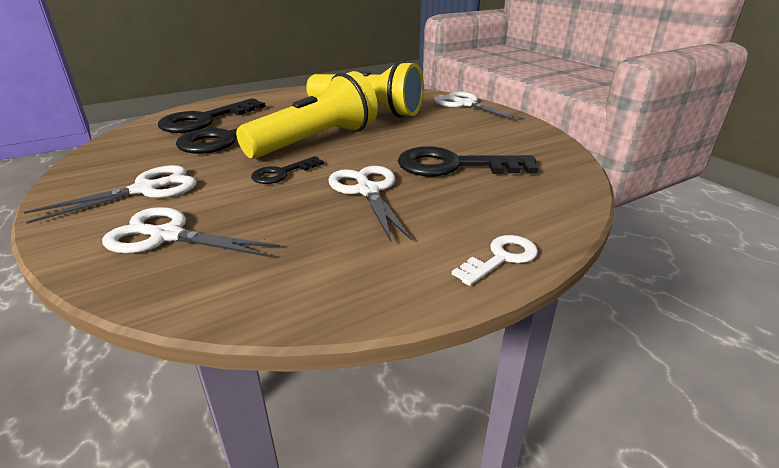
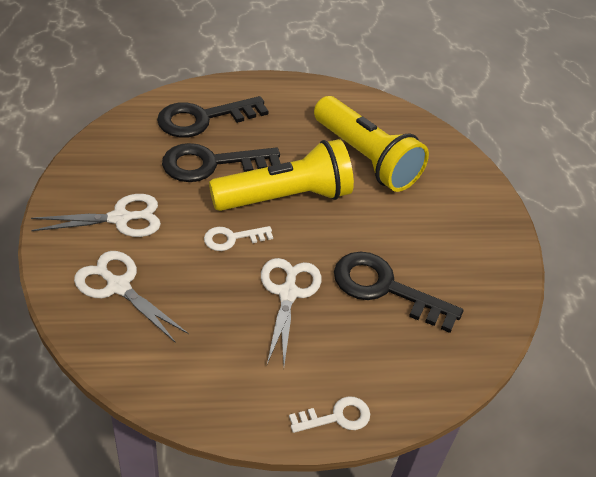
camera: 20 degrees right, 15 degrees up
black key [251,156,324,184] -> white key [204,226,273,251]
white scissors [434,92,525,121] -> none

